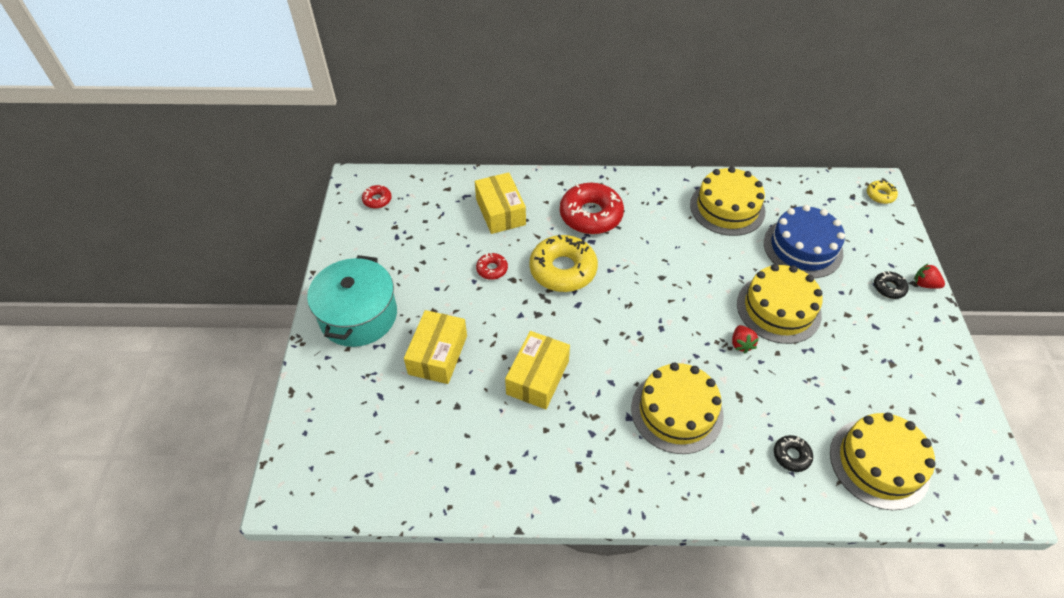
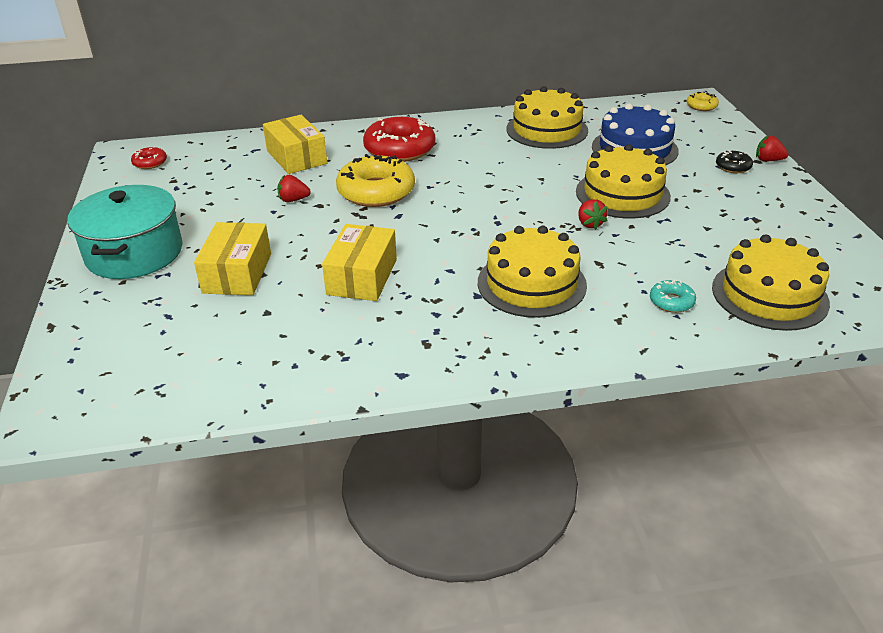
camera: 10 degrees left, 15 degrees down
red donut [476,253,508,280] -> red strawberry [277,175,311,202]
black donut [774,435,813,472] -> turquoise donut [650,279,696,313]

